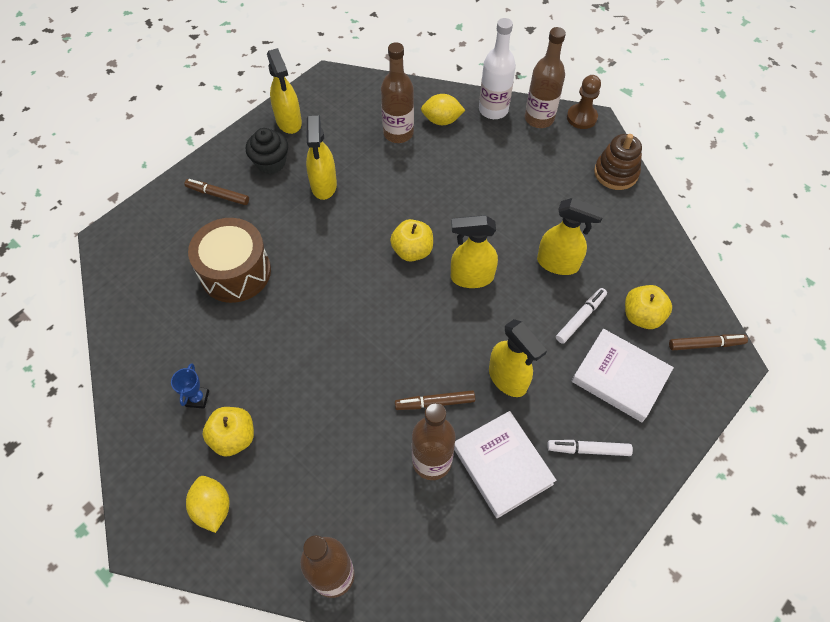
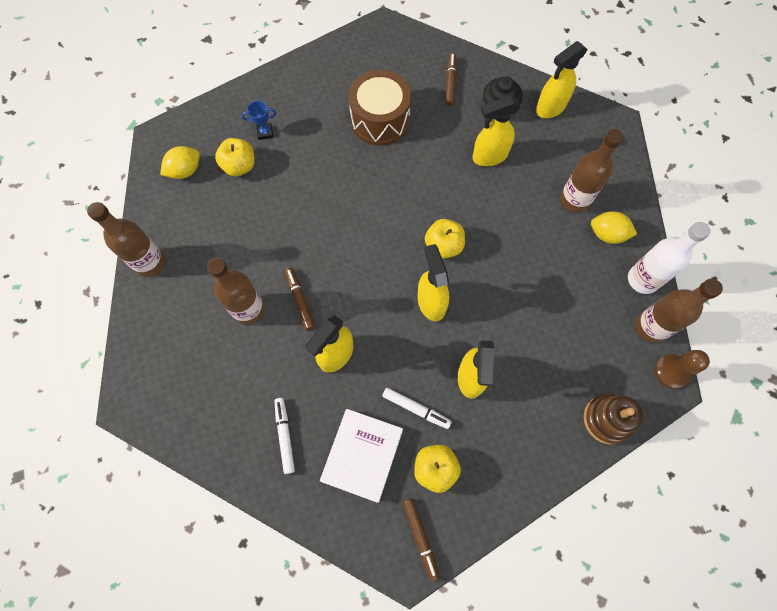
camera: 75 degrees right, 10 degrees up
yellow lemon [421,94,465,125] -> yellow lemon turned 60 degrees counterclockwise [591,211,637,244]
white book [454,411,556,518] -> none

